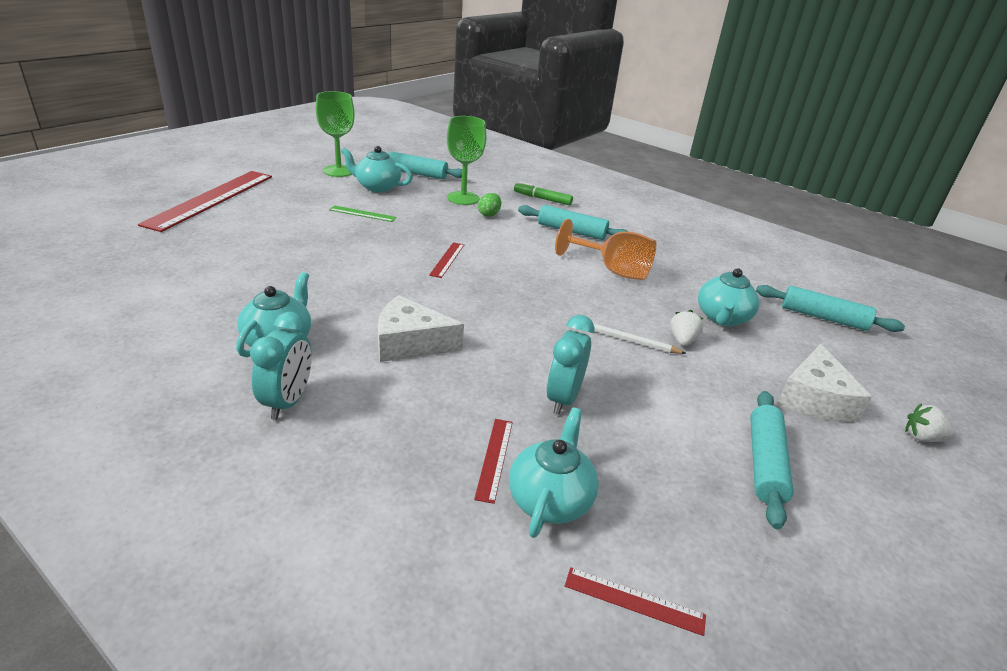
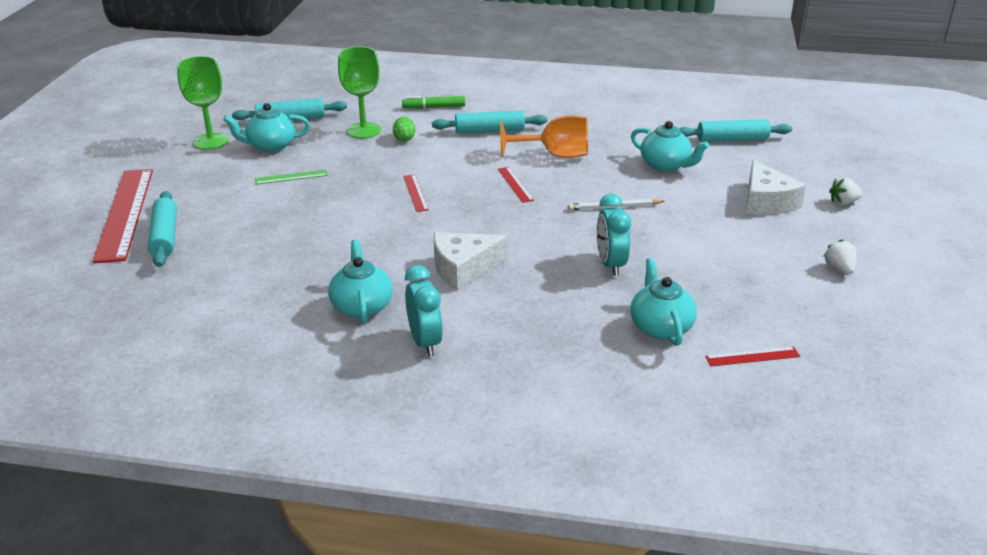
camera: 25 degrees left, 0 degrees up
red ruler [474,419,513,504] -> red ruler moved to [498,167,534,203]
white strawberry [670,310,704,346] -> white strawberry moved to [824,239,857,275]
turquoise teapot [698,268,760,326] -> turquoise teapot turned 45 degrees counterclockwise [631,121,709,172]
turquoise rolling pin [750,391,794,529] -> turquoise rolling pin moved to [148,191,177,267]

